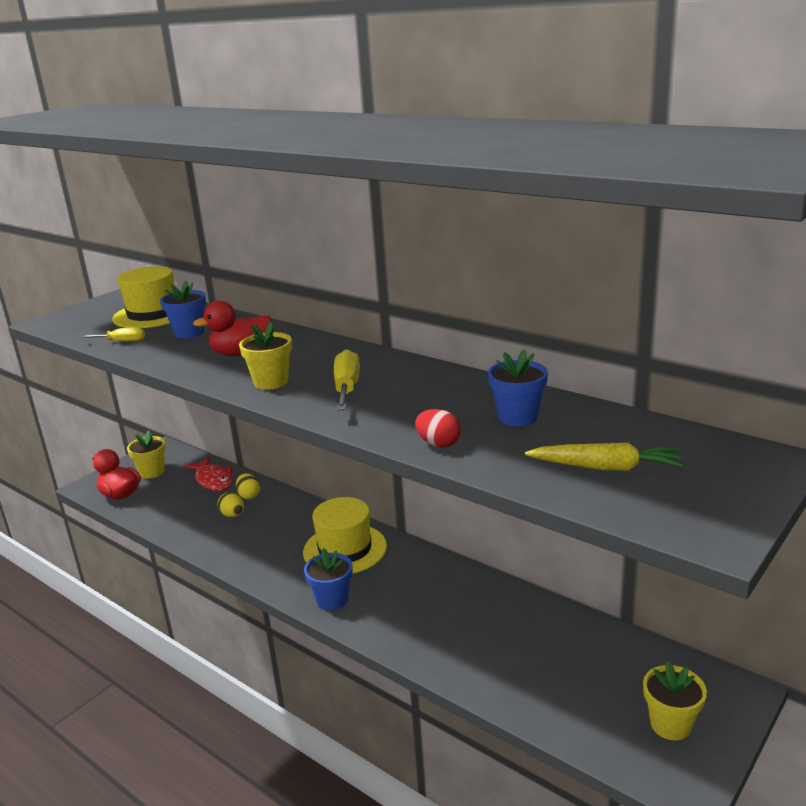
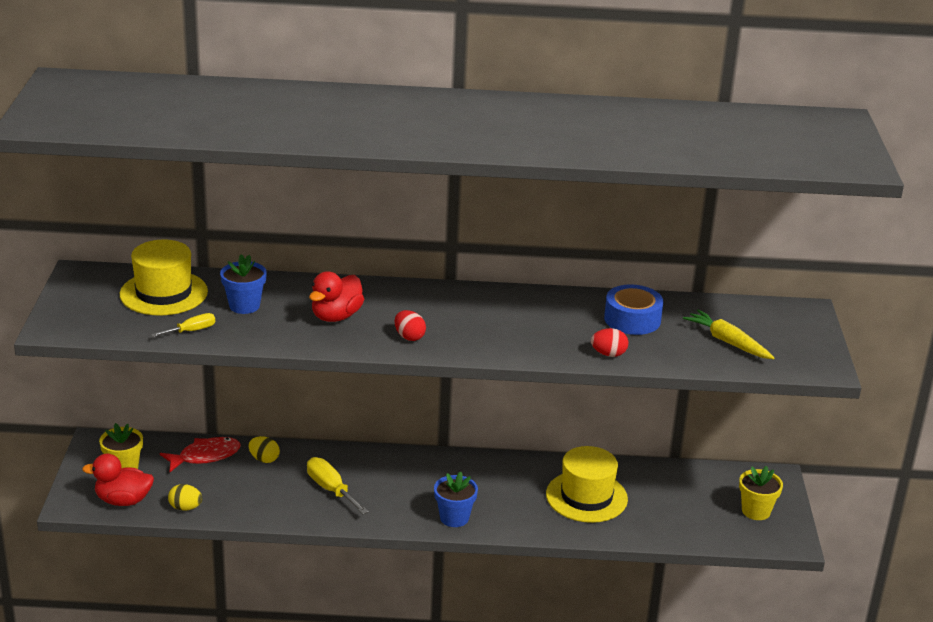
camera: 40 degrees left, 5 degrees up
red fish [184,457,233,491] -> red fish turned 45 degrees counterclockwise [160,437,241,472]
yellow egg [217,492,244,517] -> yellow egg moved to [168,484,203,511]
yellow flower pot [239,322,292,390] -> red egg [394,310,426,341]
yellow hat [303,497,387,574] -> yellow hat moved to [546,446,628,523]
yellow screwdriver [334,349,360,411] -> yellow screwdriver moved to [307,457,369,514]
blue flower pot [488,349,548,426] -> blue tape [604,285,663,335]
yellow carrot [525,443,684,471] -> yellow carrot turned 105 degrees counterclockwise [683,310,774,359]

